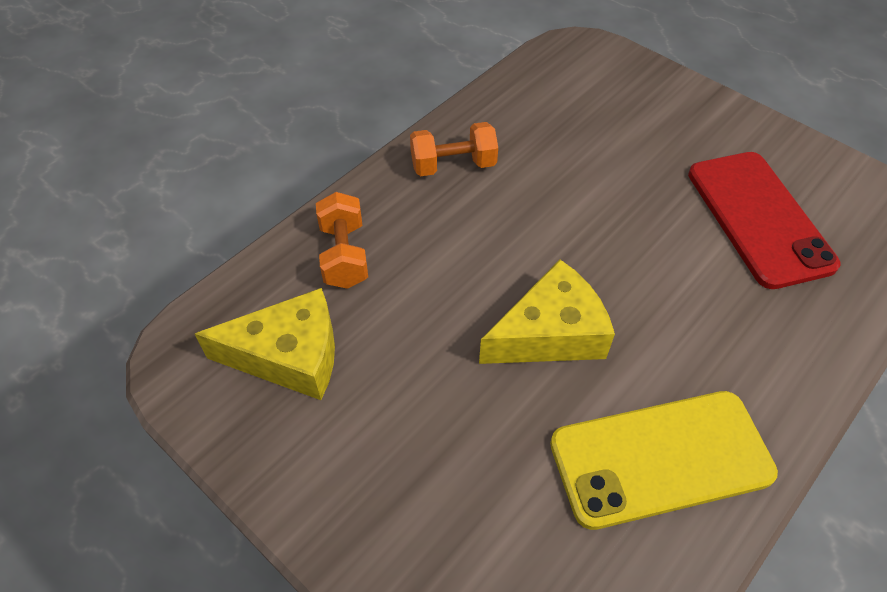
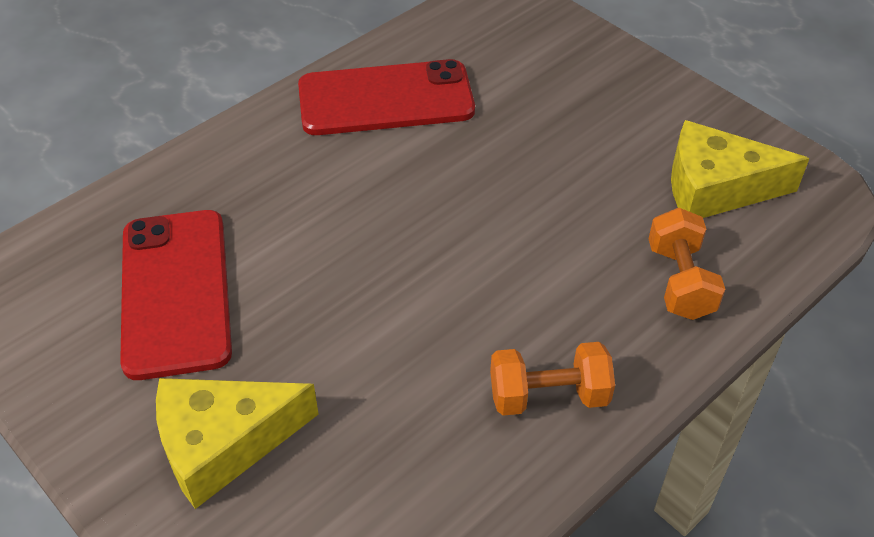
camera: 175 degrees left, 5 degrees down
yellow cheese [479,260,615,364] -> yellow cheese moved to [156,378,319,509]
yellow phone [550,391,778,530] -> red phone [298,59,475,135]

